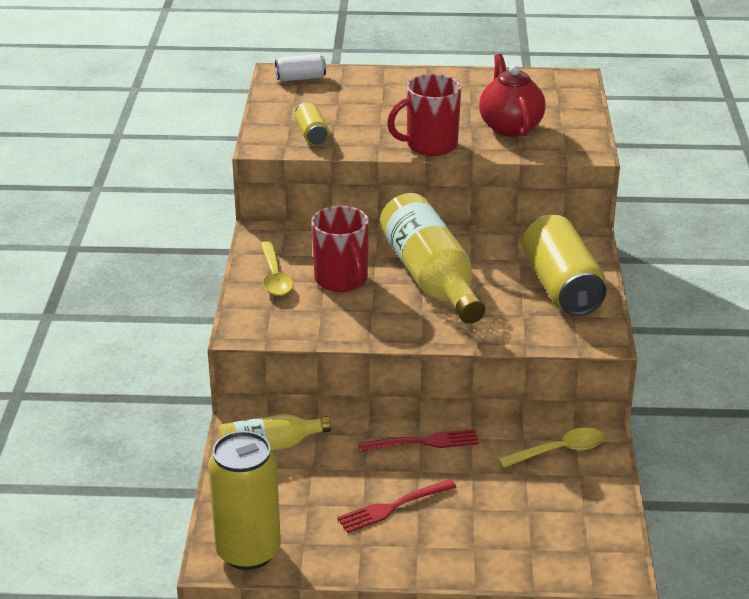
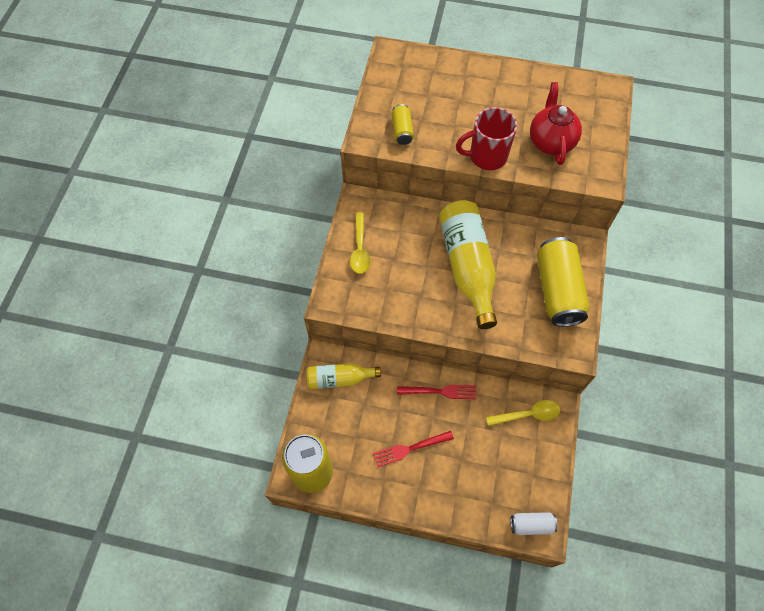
camera: 10 degrees right, 30 degrees up
white can [275,54,326,81] -> white can moved to [511,512,557,535]
red mug [311,206,369,292] -> none

